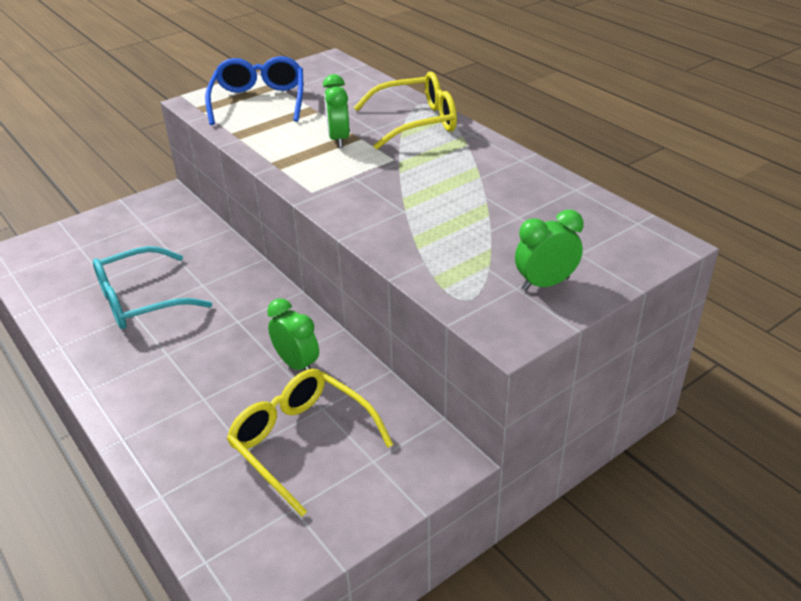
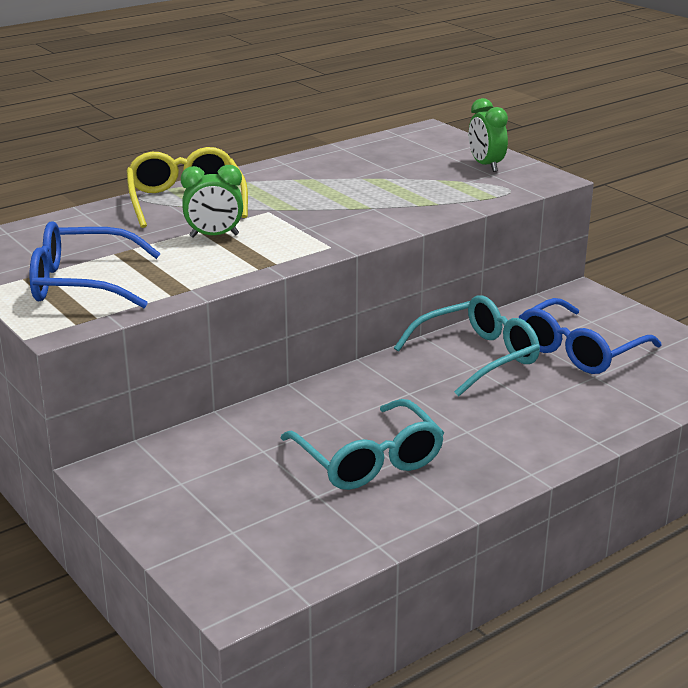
camera: 90 degrees left, 10 degrees down
yellow glasses [227,369,393,516] -> blue glasses [519,298,662,374]
green clock [267,298,319,370] -> turquoise glasses [394,295,540,397]

